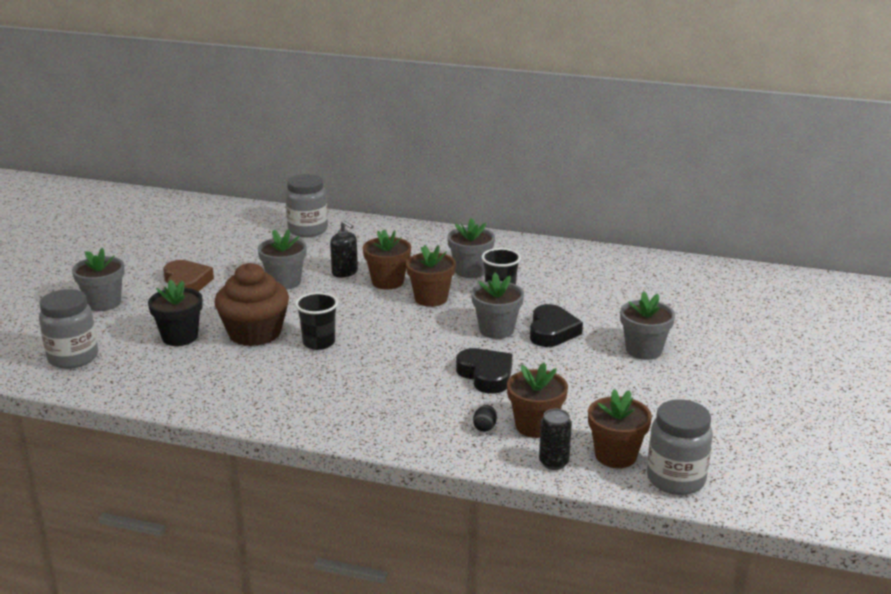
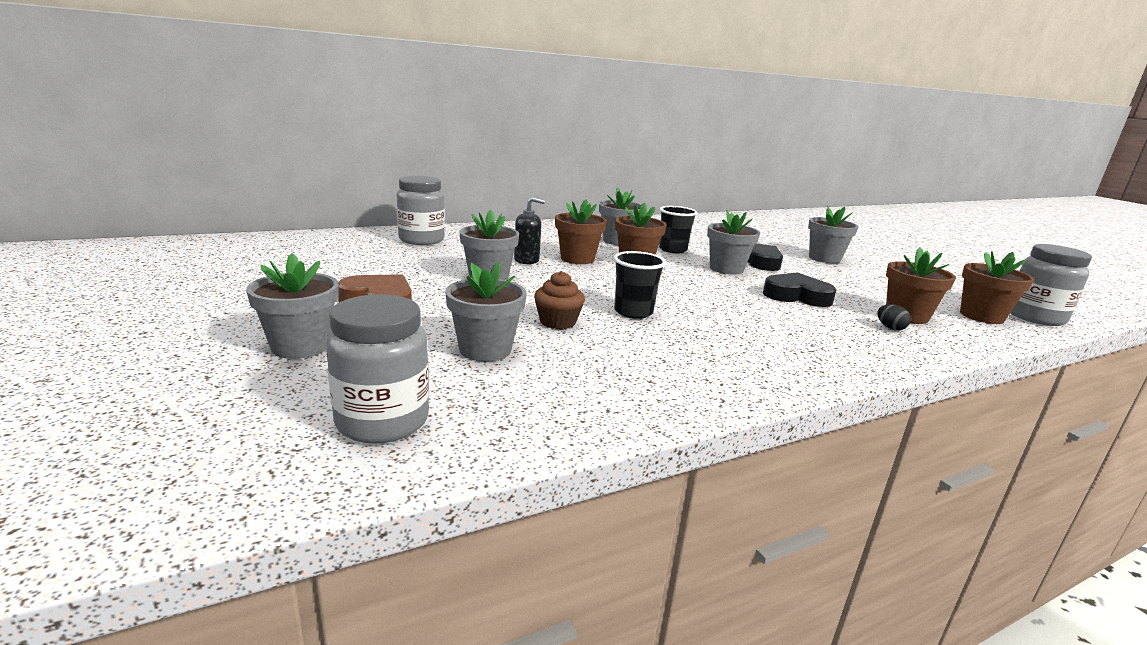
camera: 45 degrees left, 5 degrees down
black flower pot [148,279,203,346] -> grey flower pot [445,262,527,362]
brown cupcake [214,263,289,346] -> brown cupcake [534,271,585,329], size x0.53
black can [539,409,572,470] -> none

